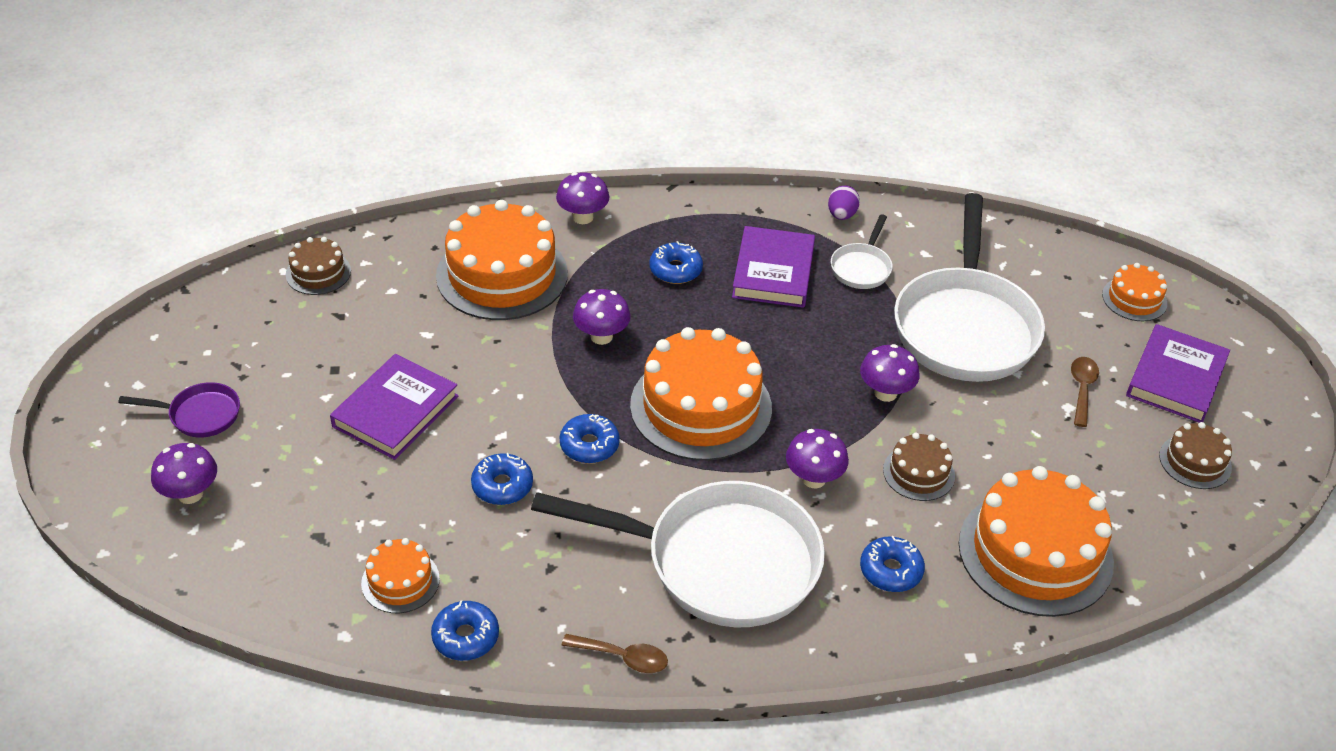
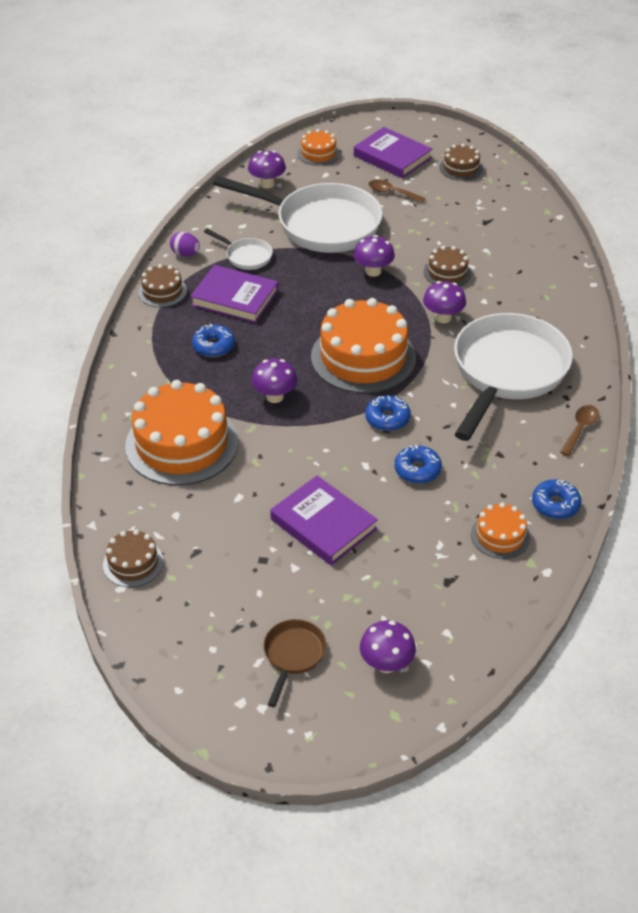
camera: 75 degrees left, 0 degrees up
purple pan [118,382,240,437] -> brown pan [263,619,326,707]
purple mushroom [556,172,610,224] -> purple mushroom moved to [248,151,286,188]
blue donut [860,536,925,592] -> none
orange cake [959,466,1114,617] -> none
none -> brown cake [138,264,187,307]

